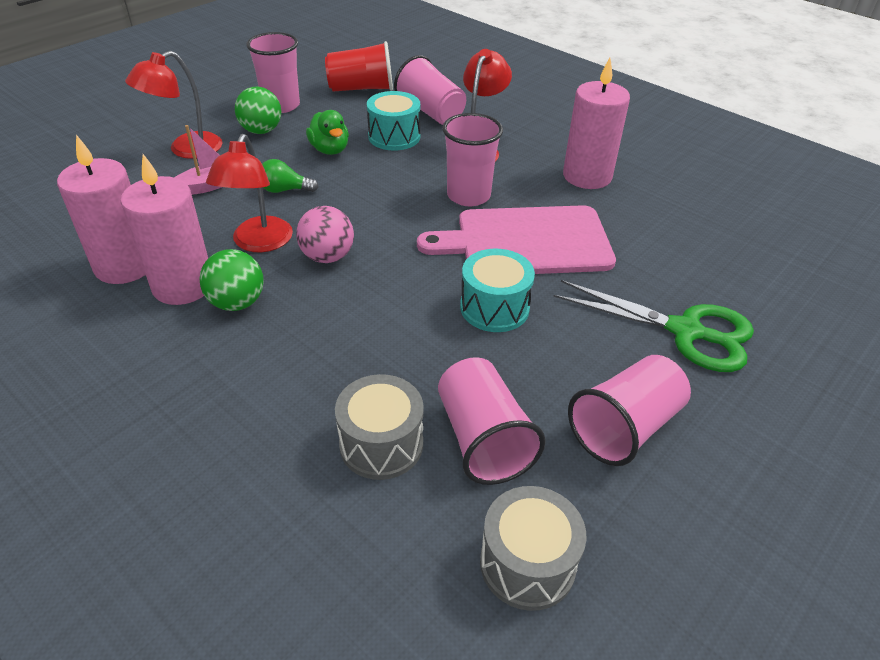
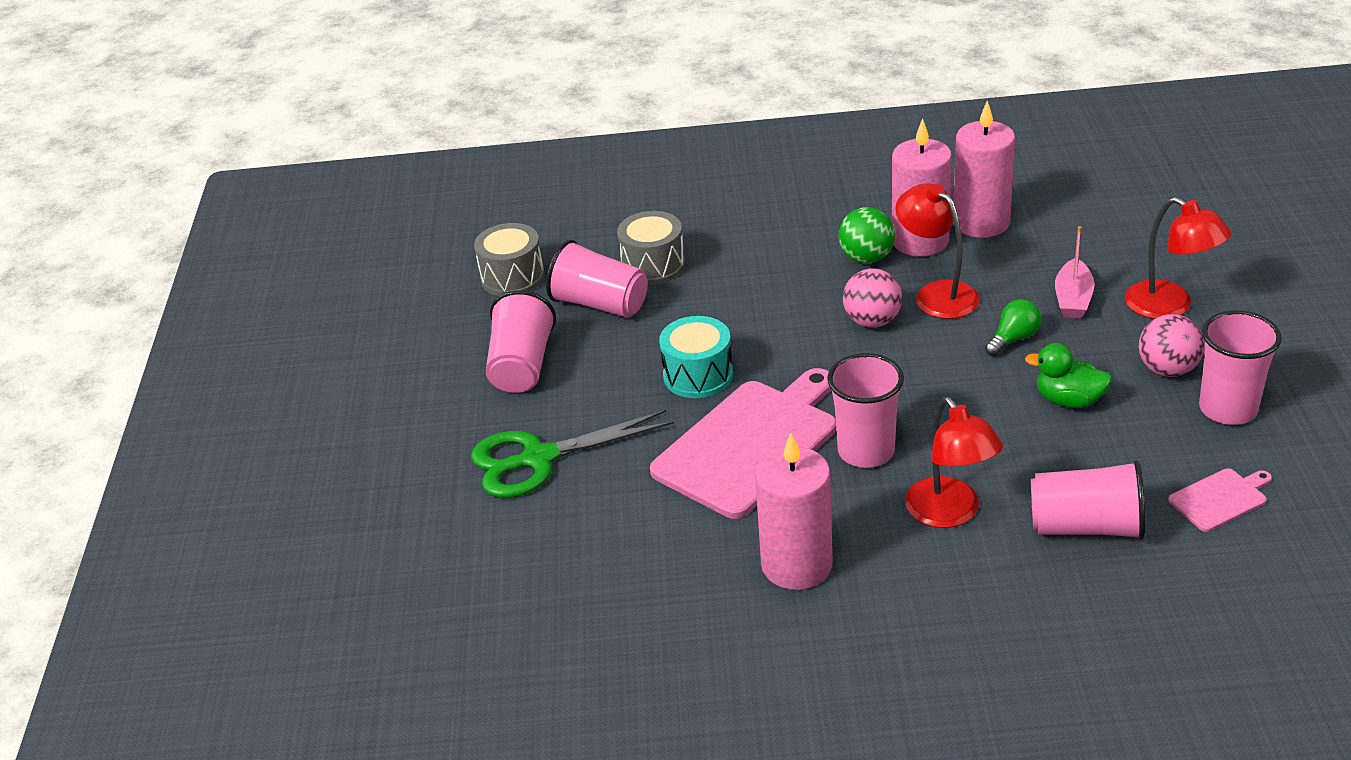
camera: 140 degrees right, 5 degrees down
red lamp [125,51,223,159] -> red lamp turned 135 degrees clockwise [1125,197,1232,319]
green ball [235,87,281,134] -> pink ball [1139,314,1204,377]
red cup [325,41,393,91] -> pink cutting board [1168,468,1272,532]
turquoise drum [367,91,420,150] -> none

